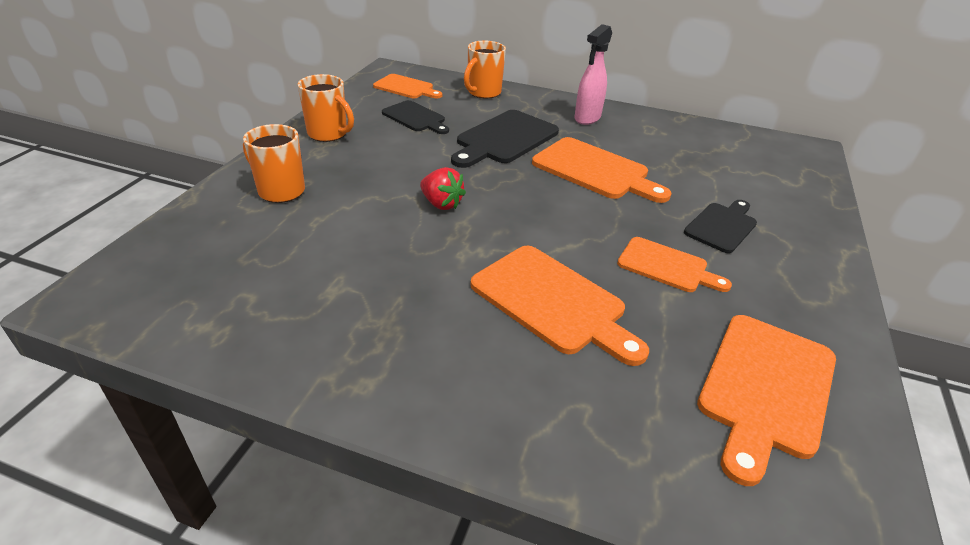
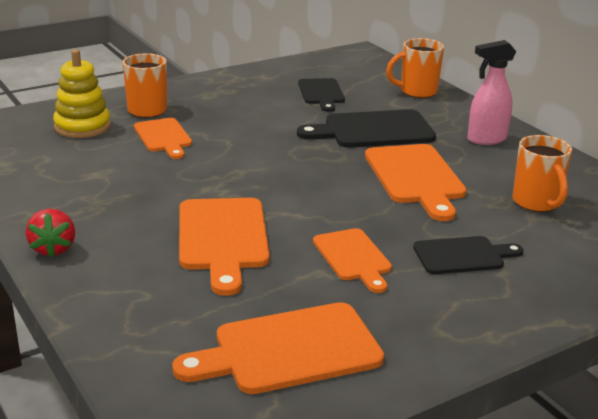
camera: 40 degrees right, 10 degrees down
orange mug [298,74,354,142] -> orange mug moved to [512,135,572,212]
orange cutting board [373,74,442,98] -> orange cutting board moved to [134,118,192,159]
red strawberry [420,167,466,210] -> red strawberry moved to [26,209,75,257]
none -> yellow stacking toy [53,49,111,138]

